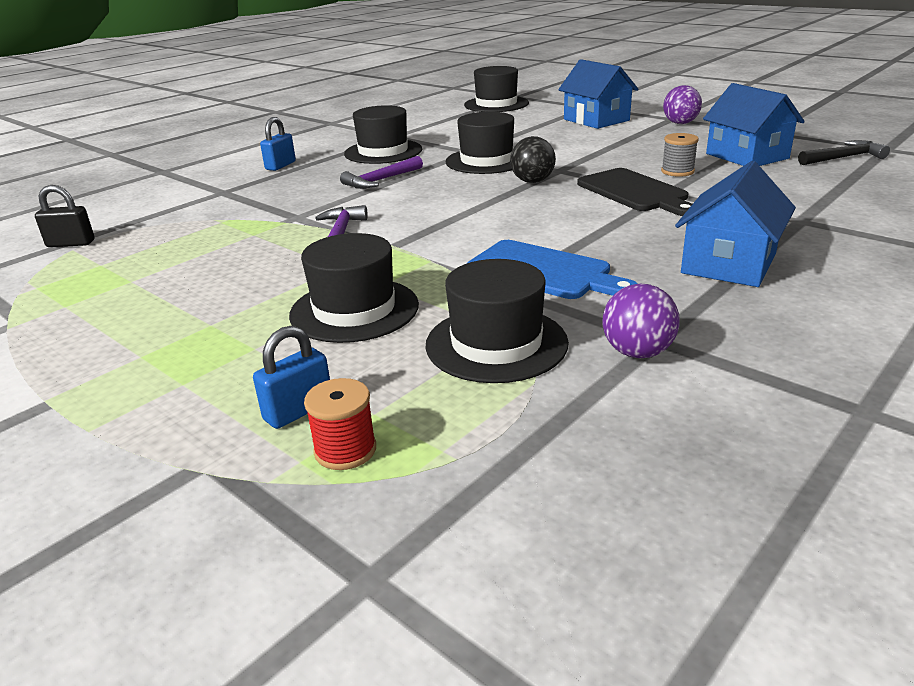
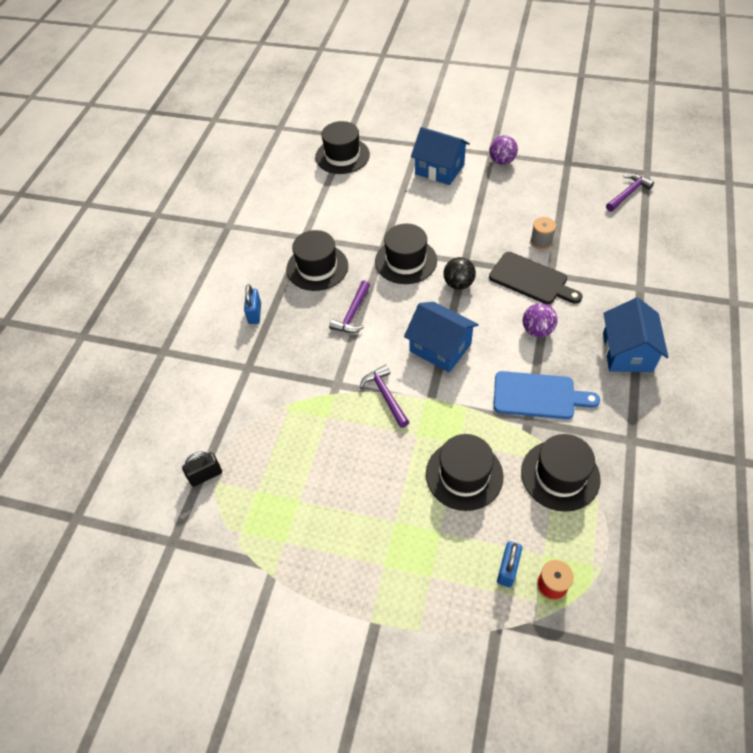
camera: 25 degrees left, 25 degrees up
purple ball [602,284,680,358] -> purple ball moved to [523,303,558,337]
blue house [703,83,805,166] -> blue house moved to [404,302,479,372]
black hammer [798,140,890,165] -> purple hammer [606,174,654,212]

